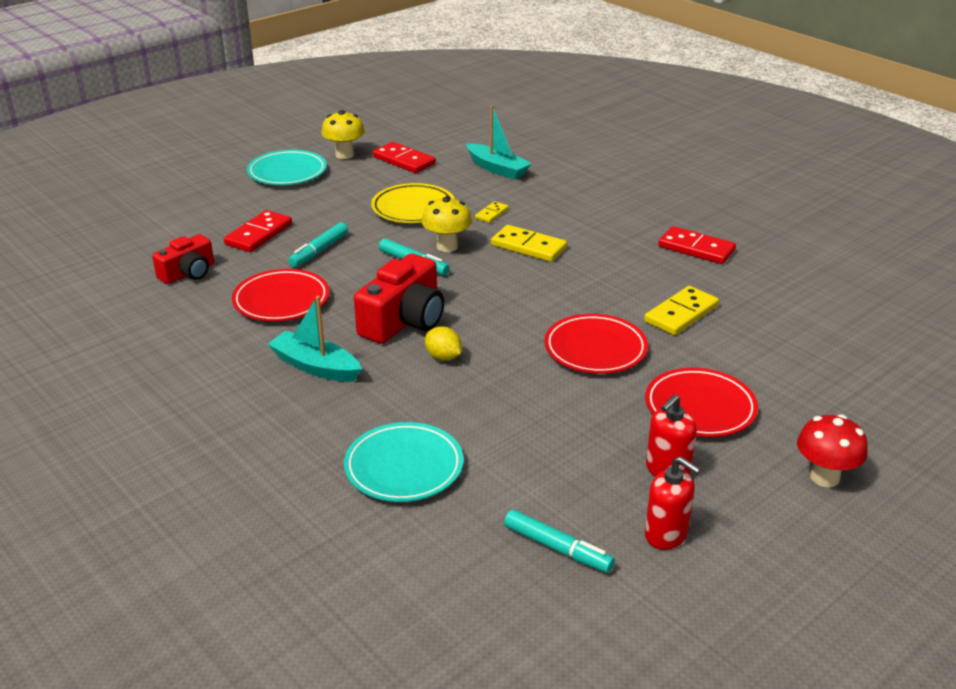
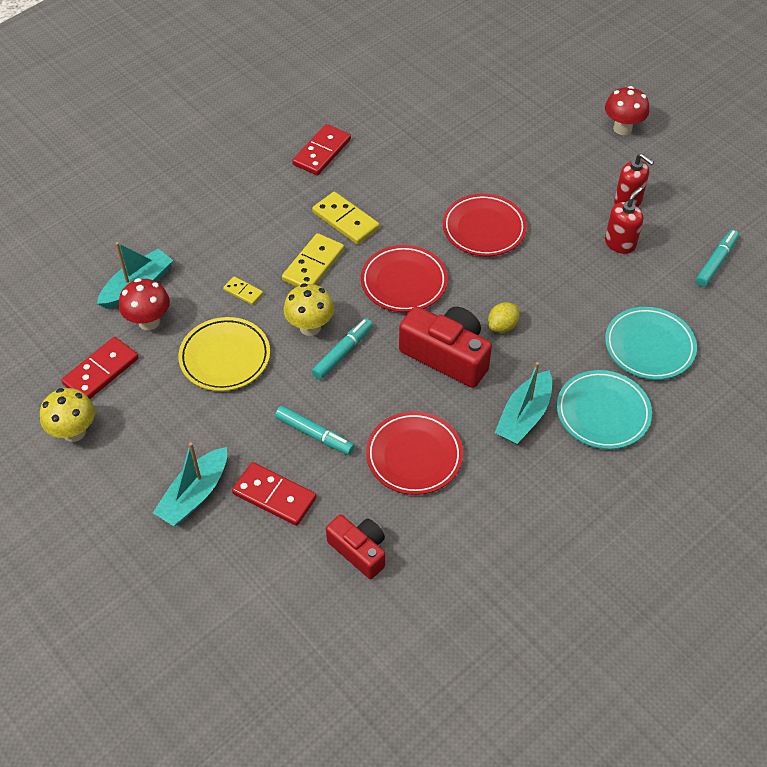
camera: 90 degrees left, 20 degrees up
turquoise plate [247,150,327,185] -> turquoise plate moved to [557,370,652,449]
yellow domino [644,286,719,335] -> yellow domino moved to [312,192,380,245]
red plate [645,368,758,437] -> red plate moved to [361,245,448,312]
red soap dispenser [645,456,701,550] -> red soap dispenser moved to [605,187,643,254]
none -> red mushroom [119,278,170,331]
none -> turquoise boat [153,442,227,526]

